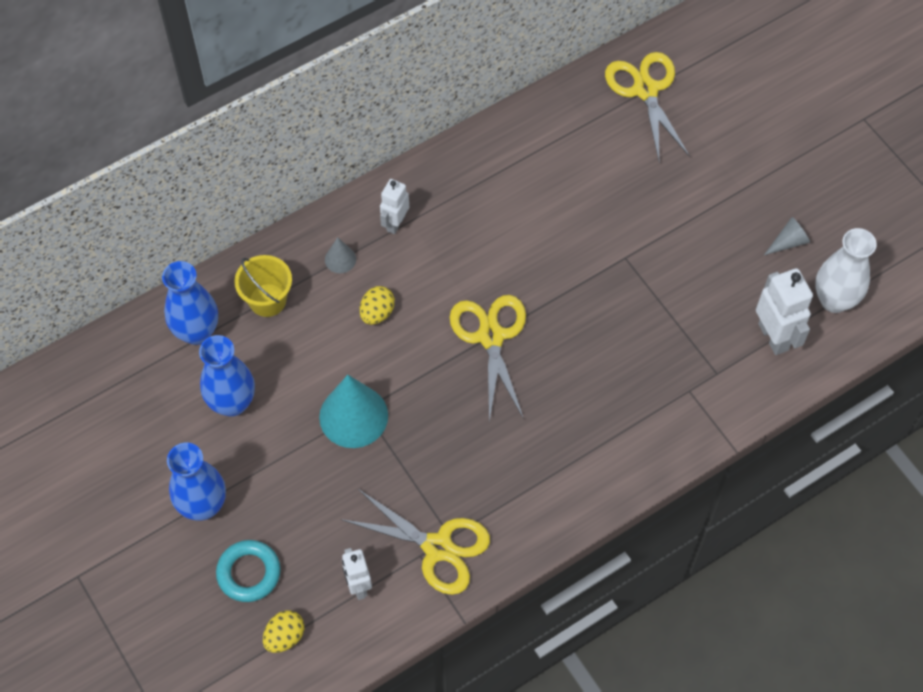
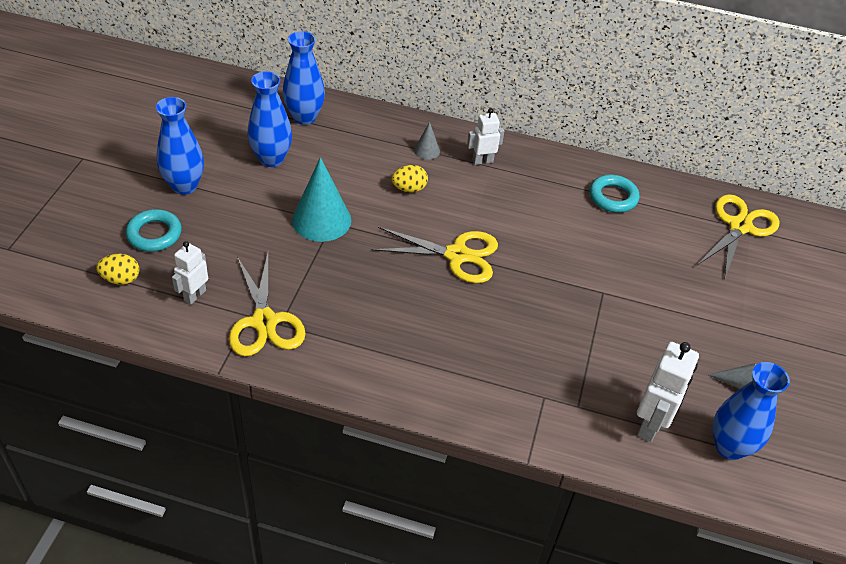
camera: 45 degrees right, 15 degrees down
yellow bucket [234,255,292,317] -> none
yellow scissors [450,295,526,422] -> yellow scissors turned 60 degrees clockwise [371,227,498,283]
white vase [815,228,877,313] -> blue vase [713,362,790,460]
none -> turquoise ring [589,175,639,213]

